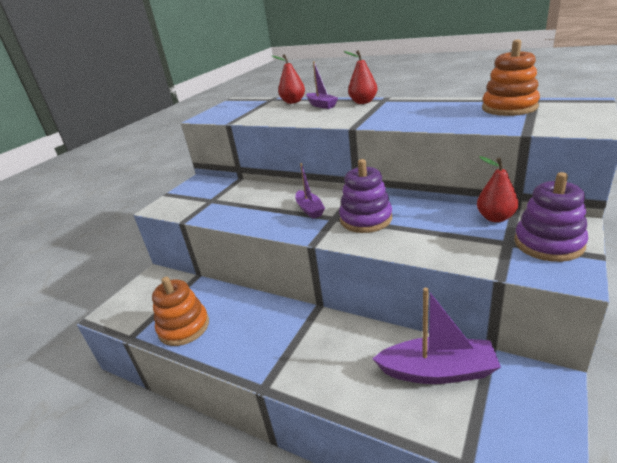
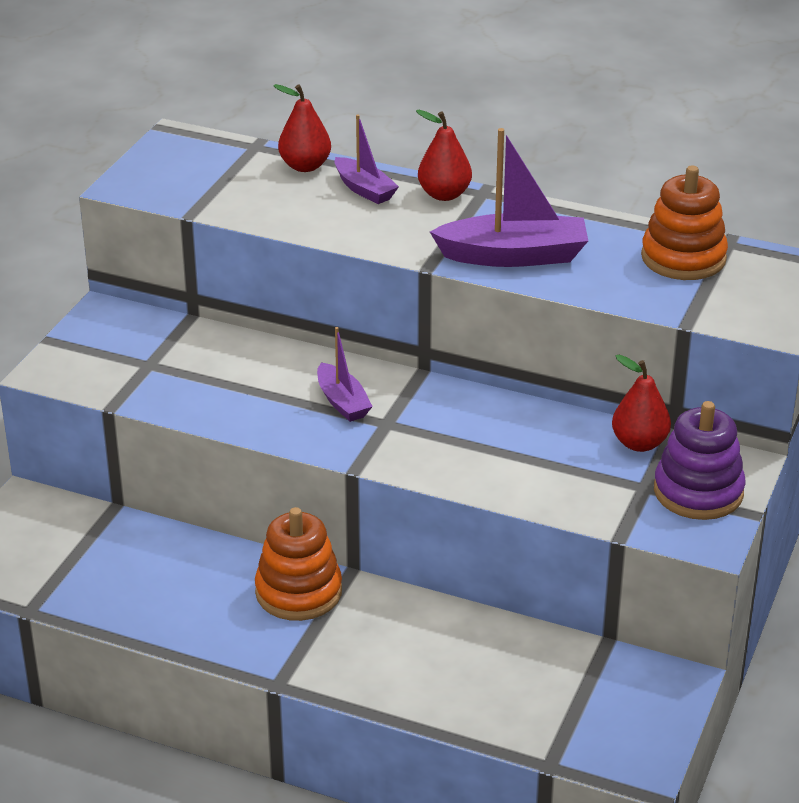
camera: 10 degrees left, 5 degrees up
orange stacking toy [152,277,209,346] -> orange stacking toy moved to [255,507,342,621]
purple stacking toy [339,159,392,233] -> none
purple boat [372,287,501,384] -> purple boat moved to [430,128,588,267]

